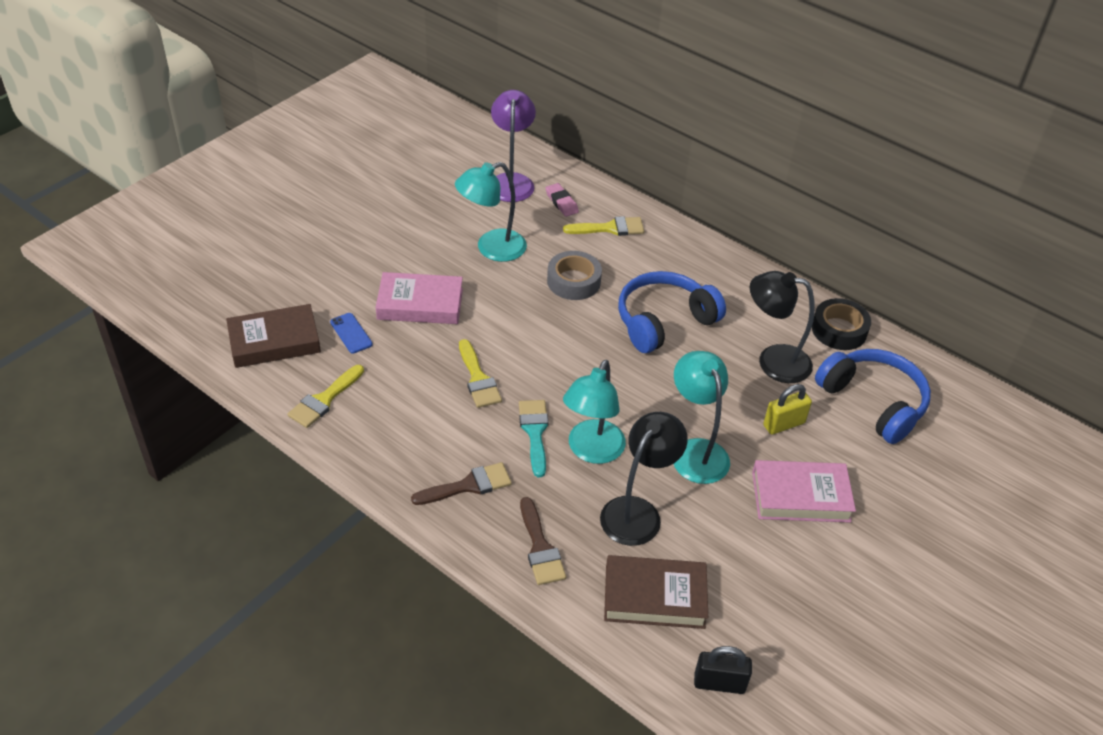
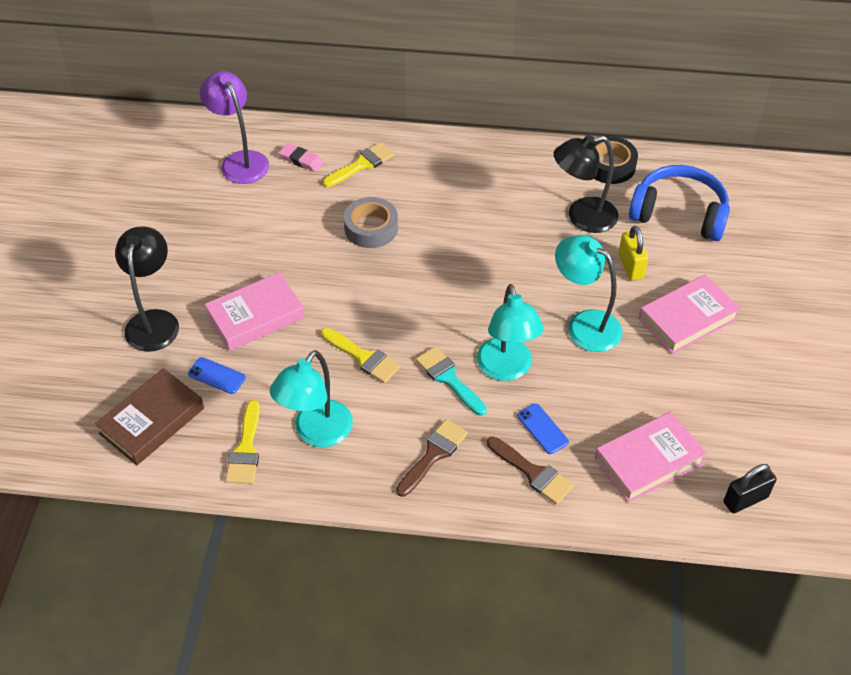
camera: 30 degrees left, 5 degrees up
turquoise lamp [455,162,527,262] -> turquoise lamp moved to [270,350,353,447]
black lamp [600,412,688,546] -> black lamp moved to [115,226,179,352]
brown book [604,555,708,629] -> pink book [595,411,707,503]
blue headphones [618,271,726,353] -> none
yellow padlock [763,384,812,435] -> yellow padlock turned 45 degrees counterclockwise [618,226,648,281]
none -> blue phone [517,403,569,454]

